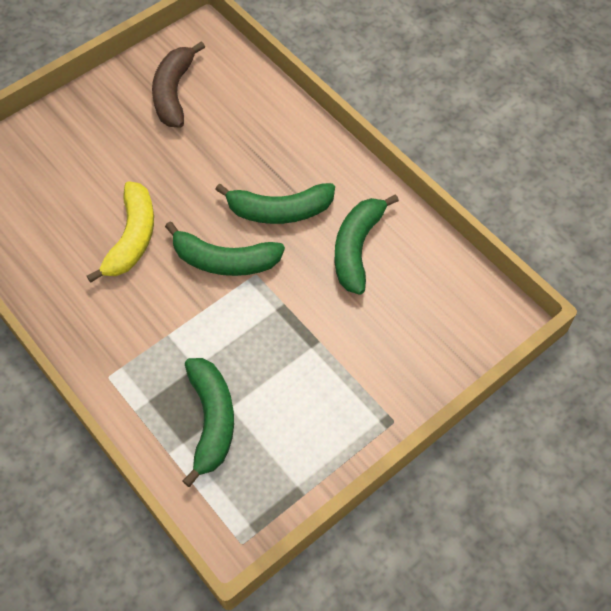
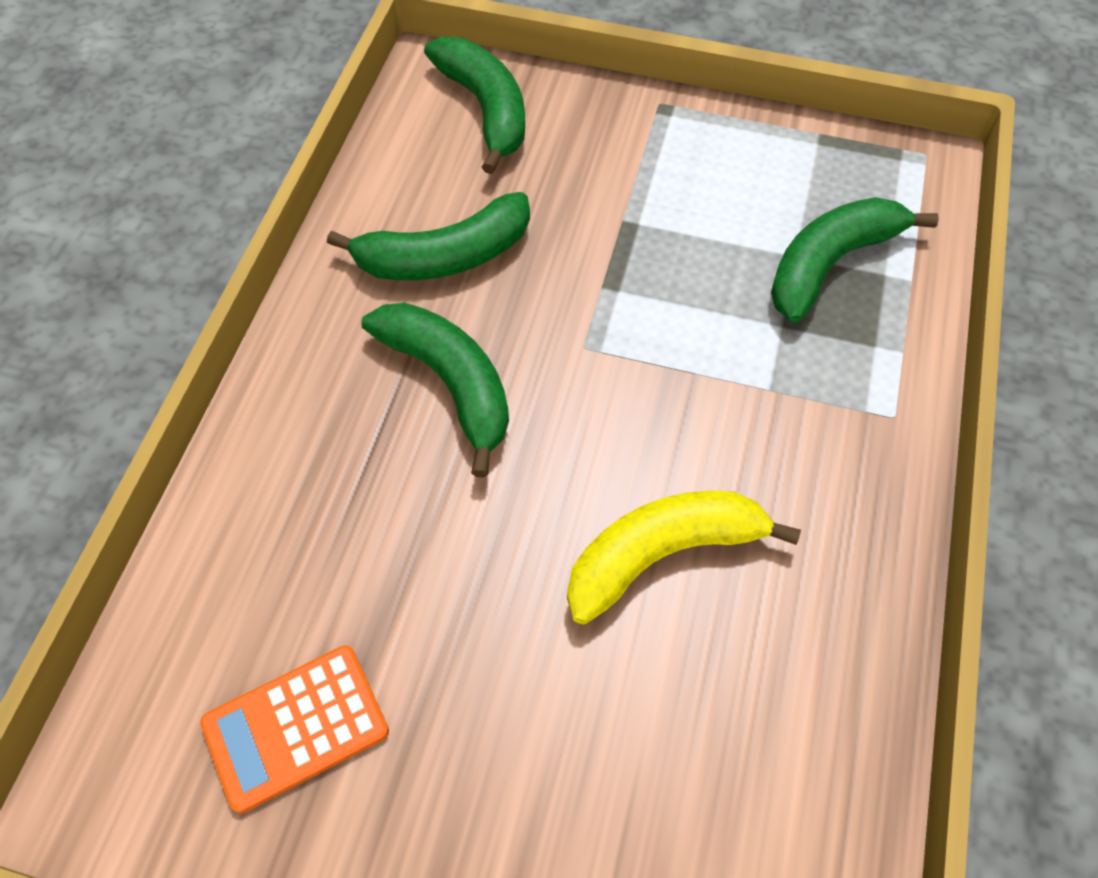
camera: 125 degrees left, 0 degrees up
brown banana [152,41,205,127] -> orange calculator [200,645,389,813]
green banana [165,222,285,276] -> green banana moved to [424,37,525,174]

